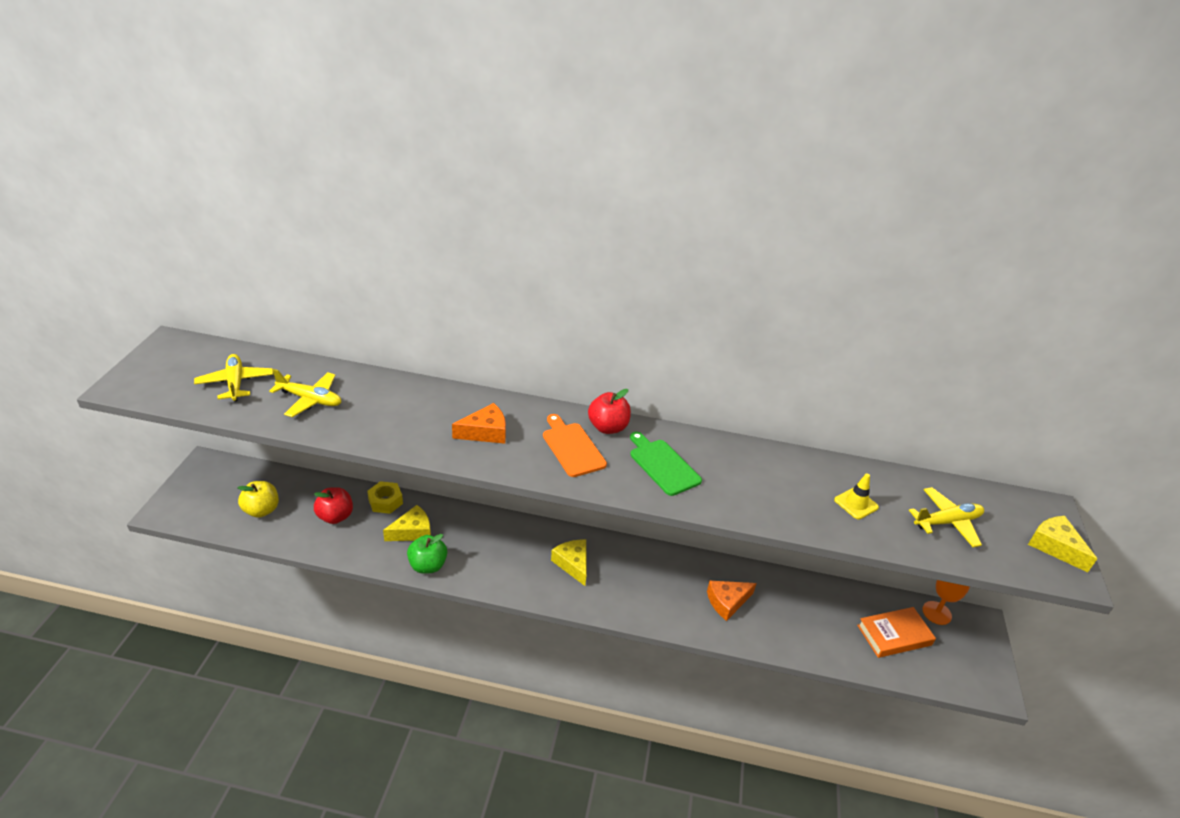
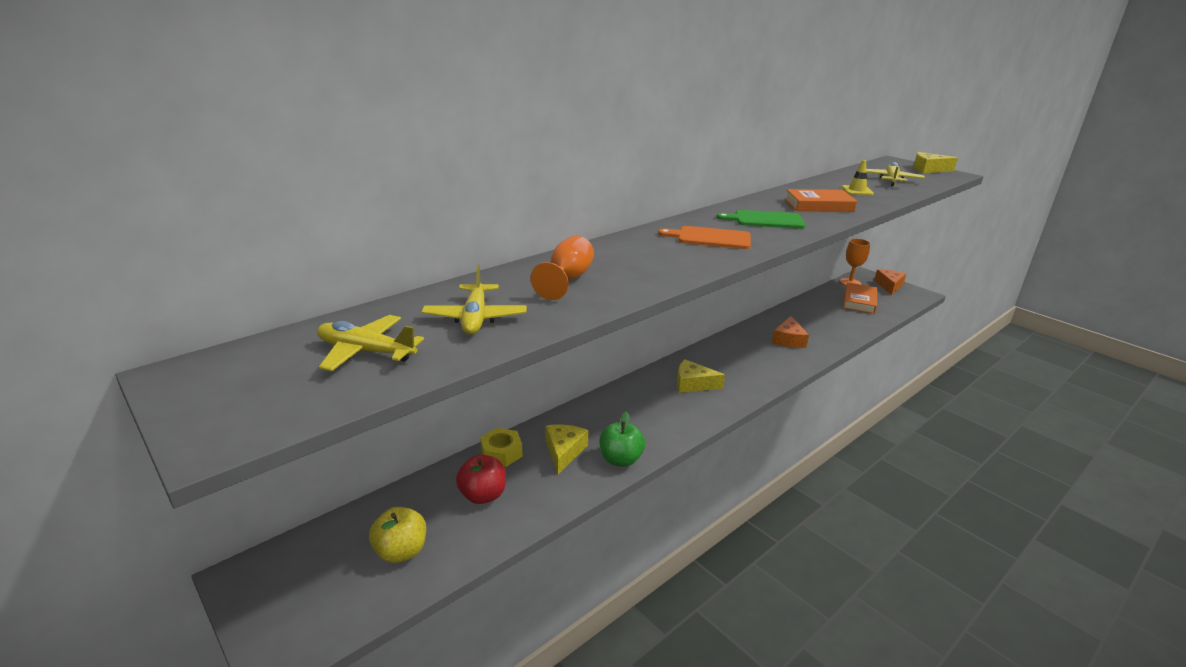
camera: 50 degrees left, 10 degrees down
yellow plane [269,369,341,417] -> yellow plane turned 120 degrees clockwise [421,265,527,335]
orange cheese [452,403,506,444] -> orange cheese moved to [874,269,906,295]
red apple [588,389,631,434] -> none
none -> orange goblet [531,236,594,300]
none -> orange book [785,189,857,212]

